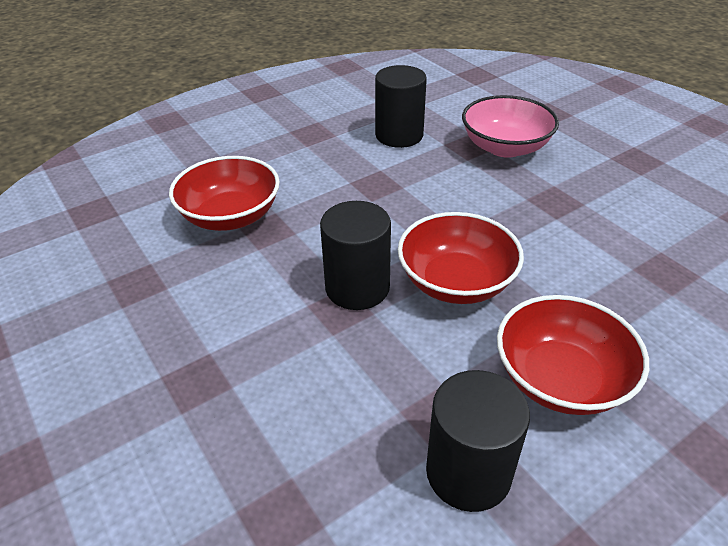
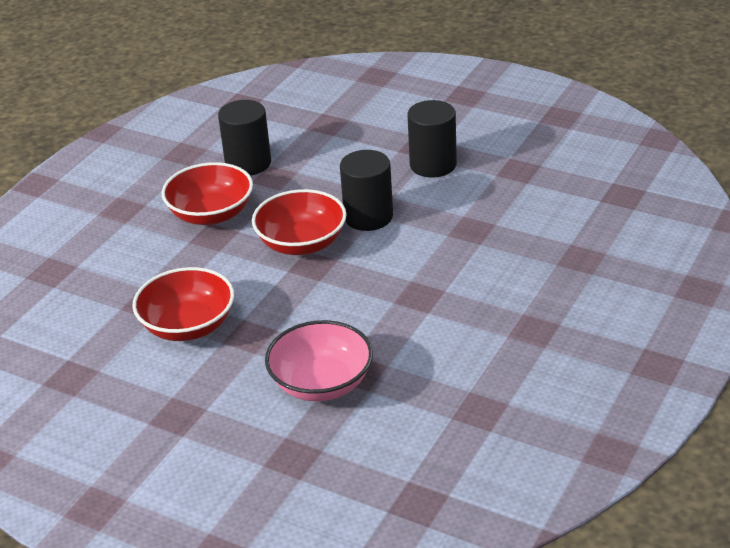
camera: 155 degrees right, 5 degrees down
red bowl [169,156,280,231] -> red bowl moved to [132,267,234,341]
black cylinder [375,65,427,148] -> black cylinder moved to [407,100,457,178]

